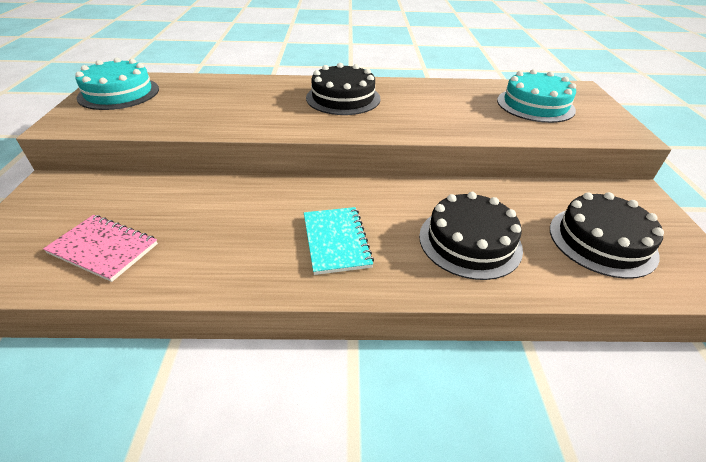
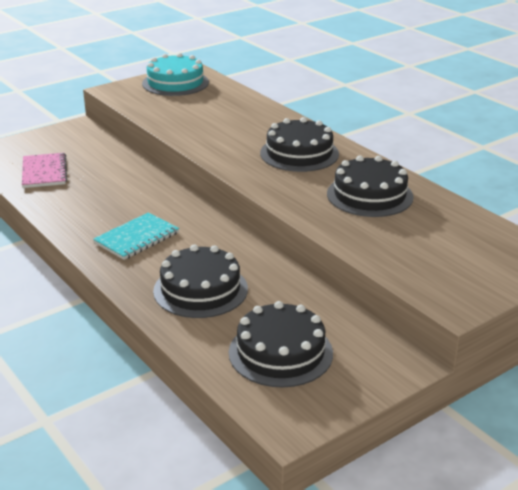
camera: 55 degrees right, 10 degrees down
turquoise cake [497,69,576,123] -> none
none -> black cake [327,156,414,217]

